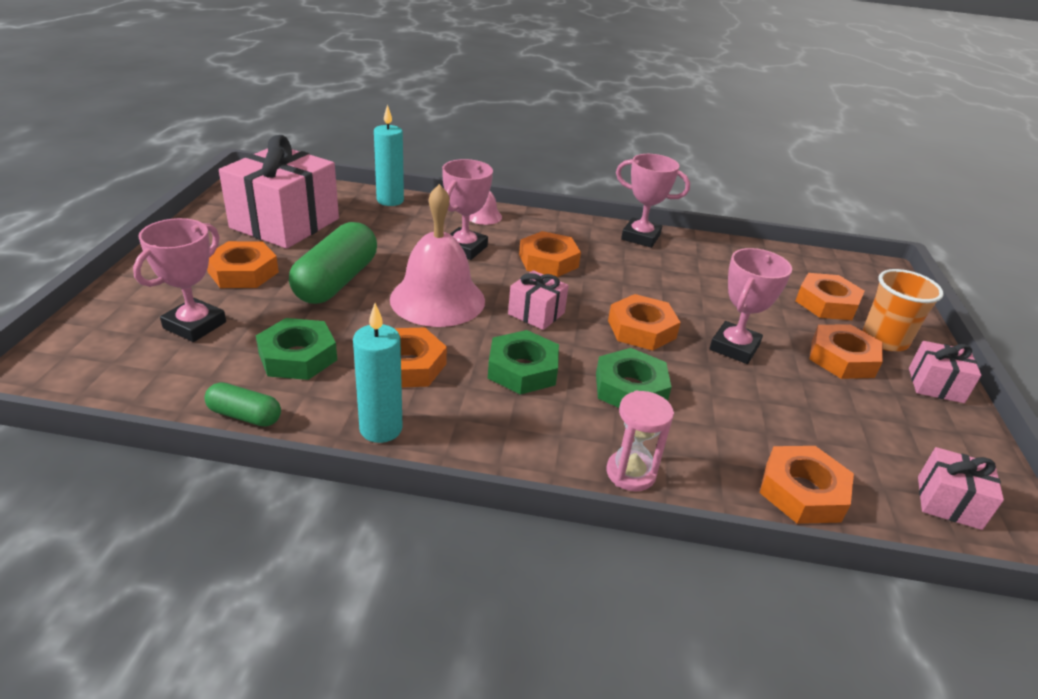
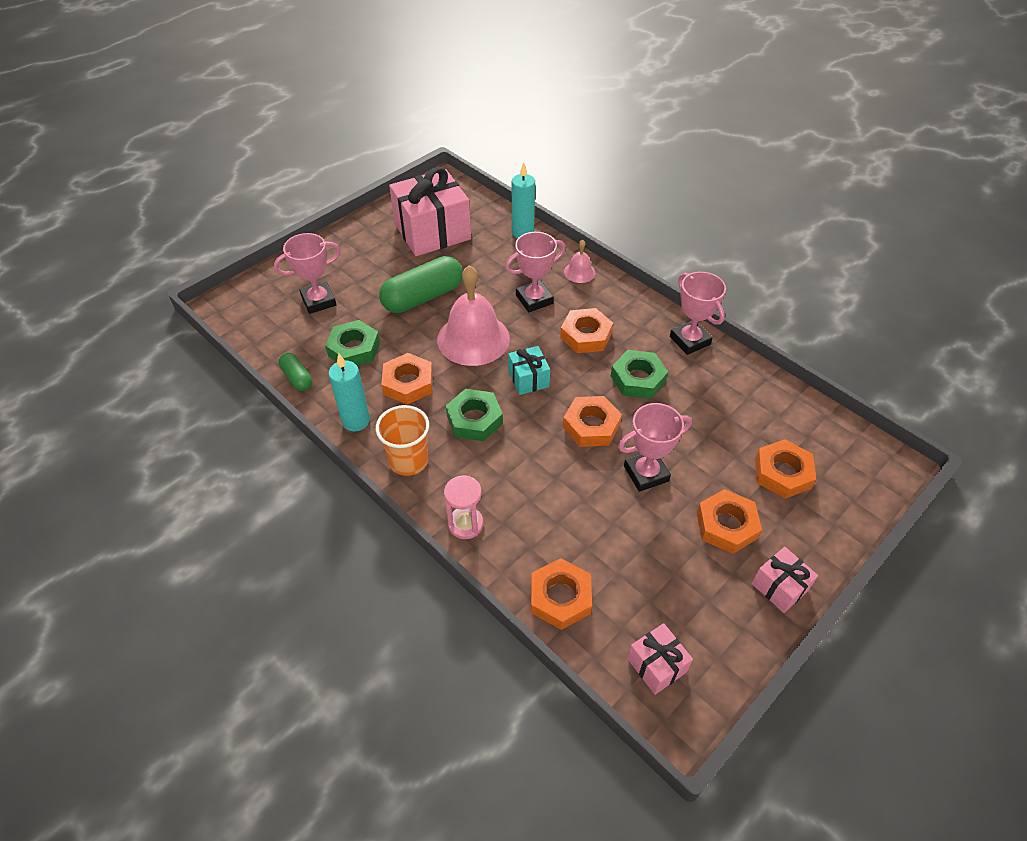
camera: 40 degrees right, 15 degrees up
orange nut [207,241,279,288] -> none
pink gift [508,270,569,330] -> turquoise gift [508,346,550,395]
green nut [596,348,672,408] -> green nut moved to [611,350,668,399]
orange cup [862,269,944,351] -> orange cup moved to [376,405,429,476]

